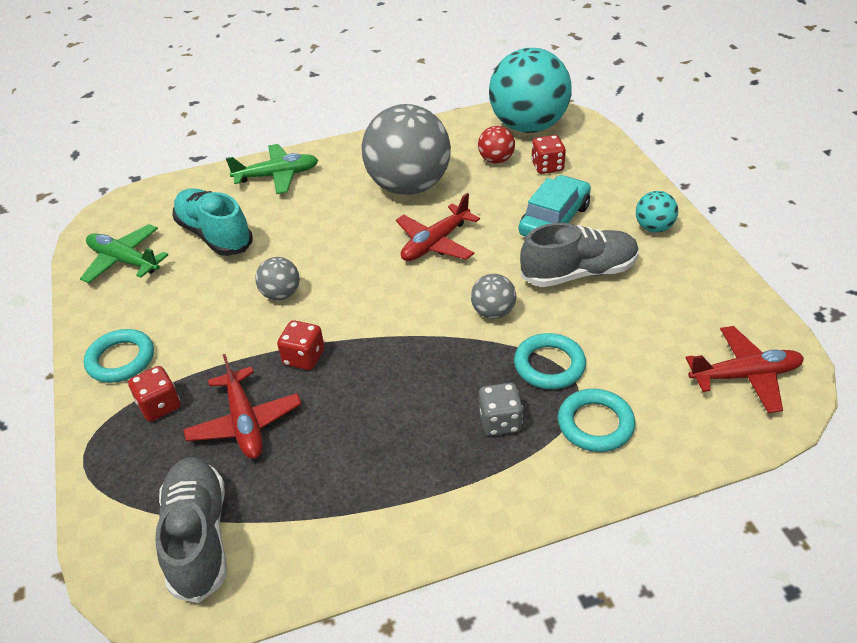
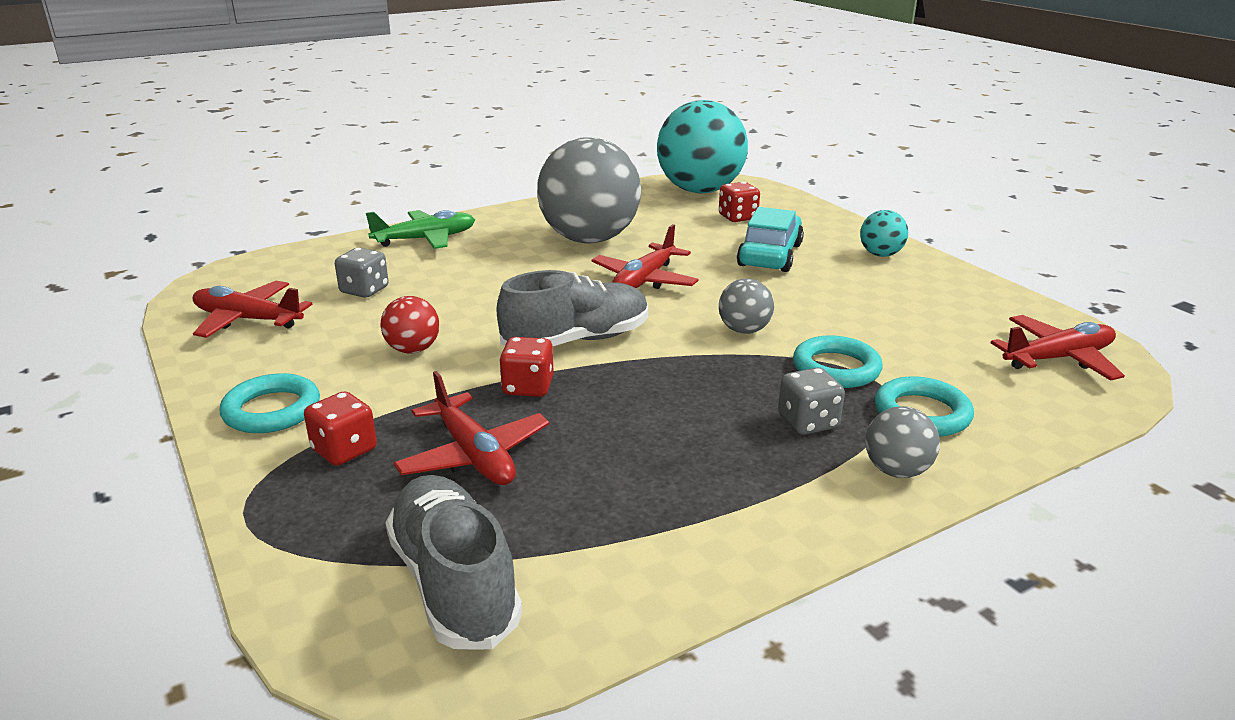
camera: 15 degrees left, 15 degrees down
green plane [80,224,168,283] -> red plane [193,281,313,338]
turquoise shoe [172,188,253,256] -> grey dice [335,248,389,298]
grey ball [255,257,300,301] -> grey ball moved to [865,406,940,478]
red ball [478,126,515,164] -> red ball moved to [380,296,439,354]
grey shoe [520,223,639,287] -> grey shoe moved to [497,270,648,346]

